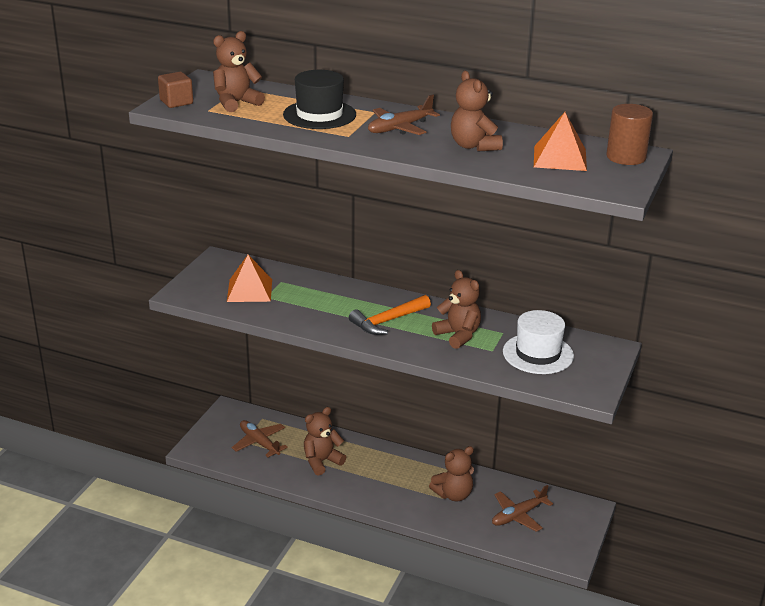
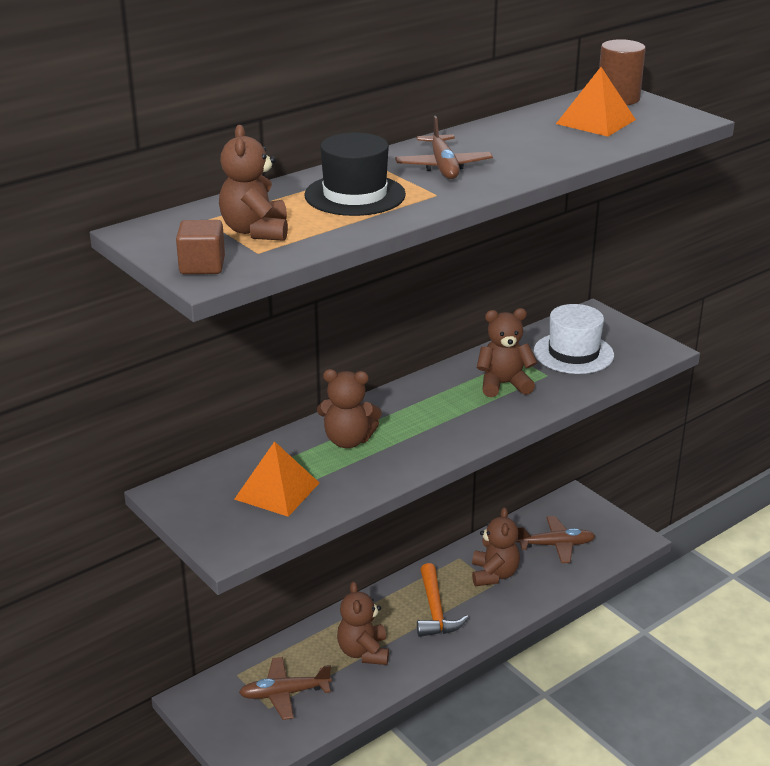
camera: 60 degrees left, 0 degrees up
orange hammer [349,295,431,335] -> orange hammer moved to [417,563,469,637]
brown teddy bear [451,71,503,151] -> brown teddy bear moved to [317,369,382,448]
brown plane [492,485,553,532] -> brown plane turned 90 degrees counterclockwise [516,516,595,563]

